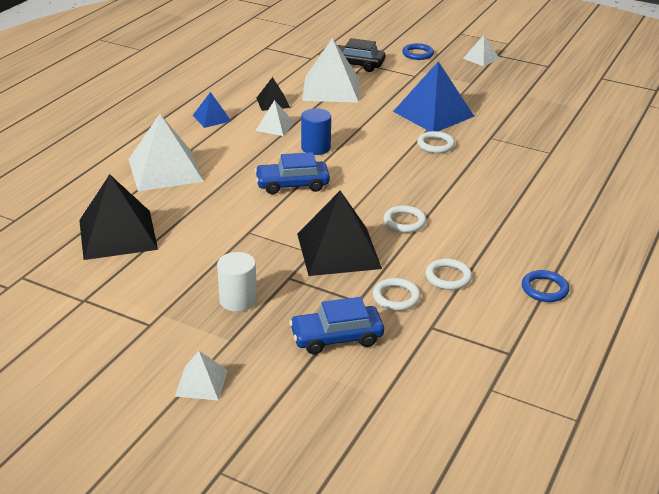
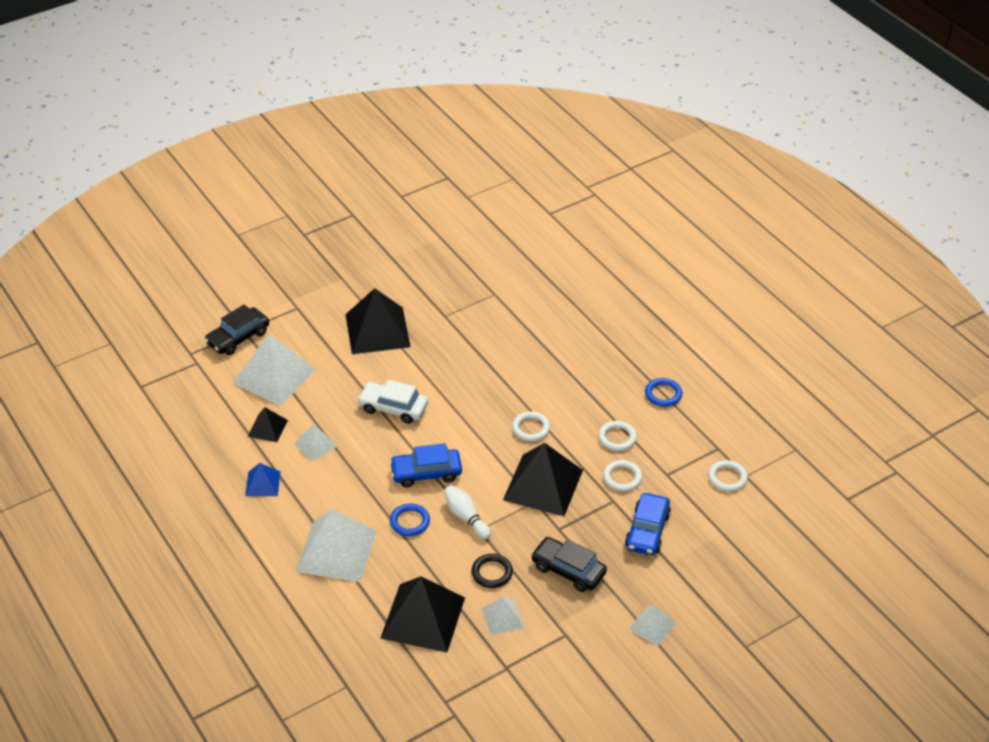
camera: 60 degrees left, 10 degrees up
white cylinder [217,252,257,312] -> black car [531,537,607,592]
blue car [255,152,330,194] -> blue car turned 60 degrees clockwise [389,443,462,487]
blue cylinder [301,108,331,155] -> none
blue pyramid [393,61,475,132] -> black pyramid [345,288,411,354]
blue ring [402,43,434,60] -> blue ring moved to [390,503,430,536]
white ring [417,131,455,153] -> white ring moved to [708,460,748,492]
white pyramid [463,35,499,67] -> white pyramid moved to [482,597,524,635]
none -> white car [357,380,428,424]
none -> white bowling pin [444,485,491,539]
none -> black ring [472,554,513,588]

